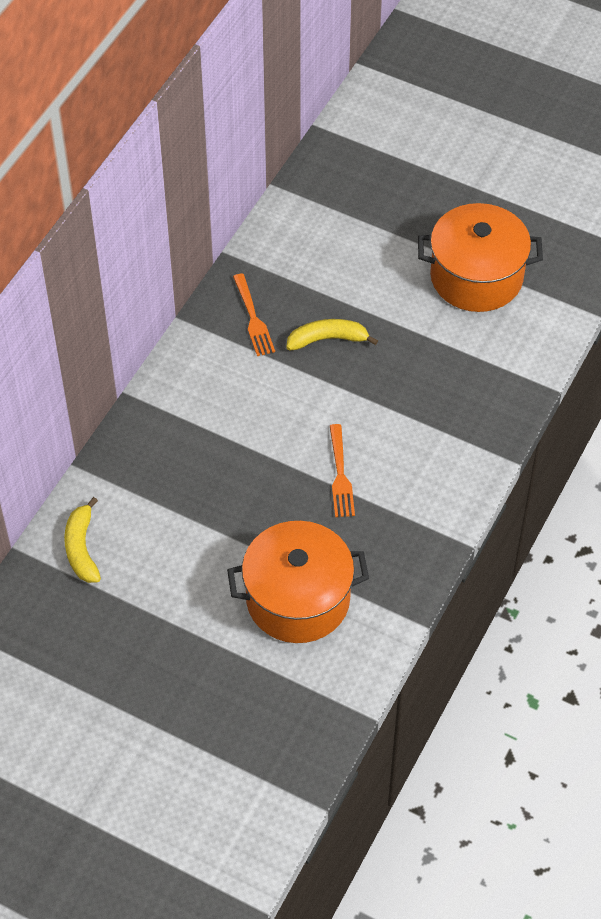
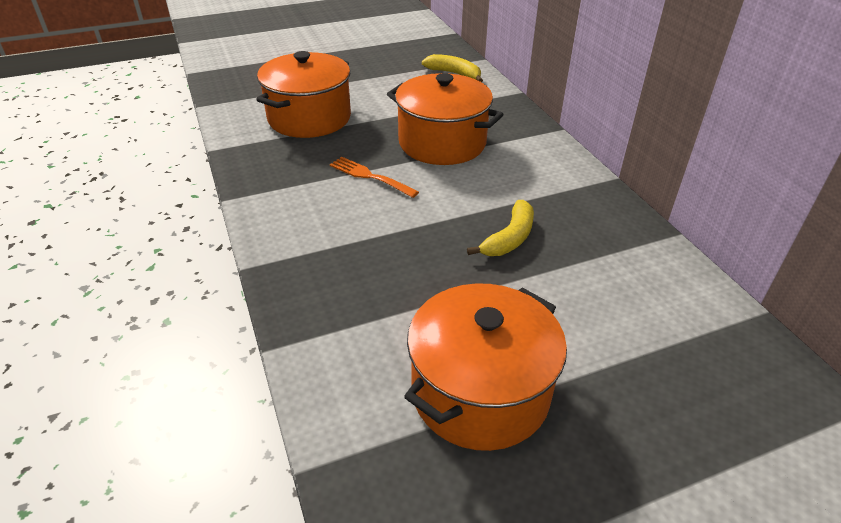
camera: 130 degrees right, 15 degrees down
orange fork [233,273,275,356] -> none
none -> orange pot [387,73,504,165]

